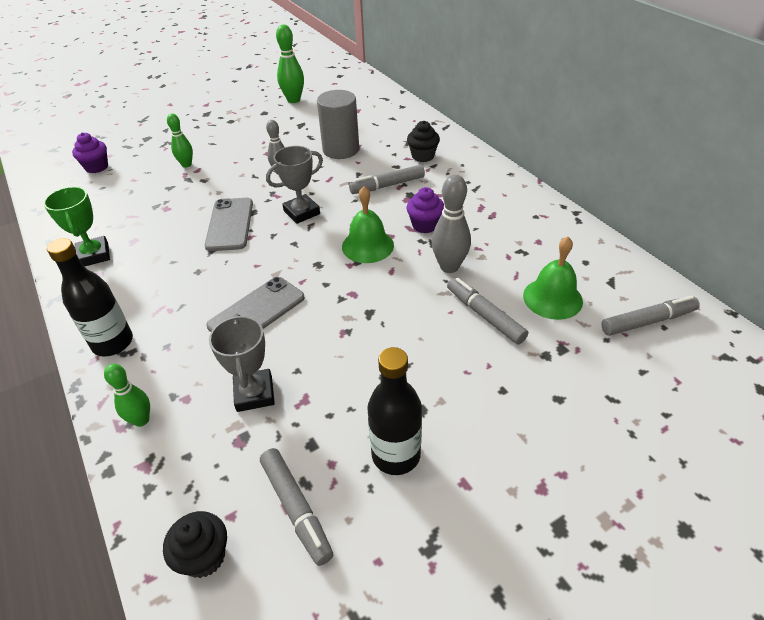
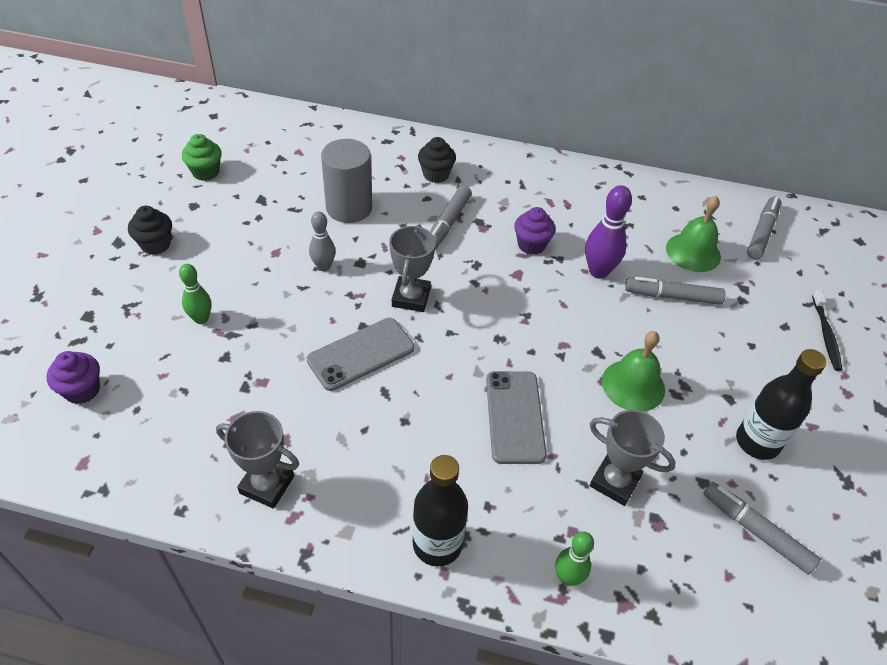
camera: 50 degrees left, 5 degrees up
green trophy [43,187,110,267] -> grey trophy [216,411,299,509]
black cupcake [163,511,227,578] -> black cupcake moved to [128,206,172,255]
grey phone [205,198,253,251] -> grey phone turned 75 degrees counterclockwise [307,318,414,391]
grey marker [260,448,333,566] -> grey marker turned 150 degrees counterclockwise [703,482,821,575]
green bowling pin [276,25,304,103] -> green cupcake [182,134,222,181]
green bell [342,186,394,263] -> green bell moved to [602,331,665,412]
grey bowling pin [432,175,471,273] -> purple bowling pin [585,185,632,279]
none -> black toothbrush [812,290,842,371]

